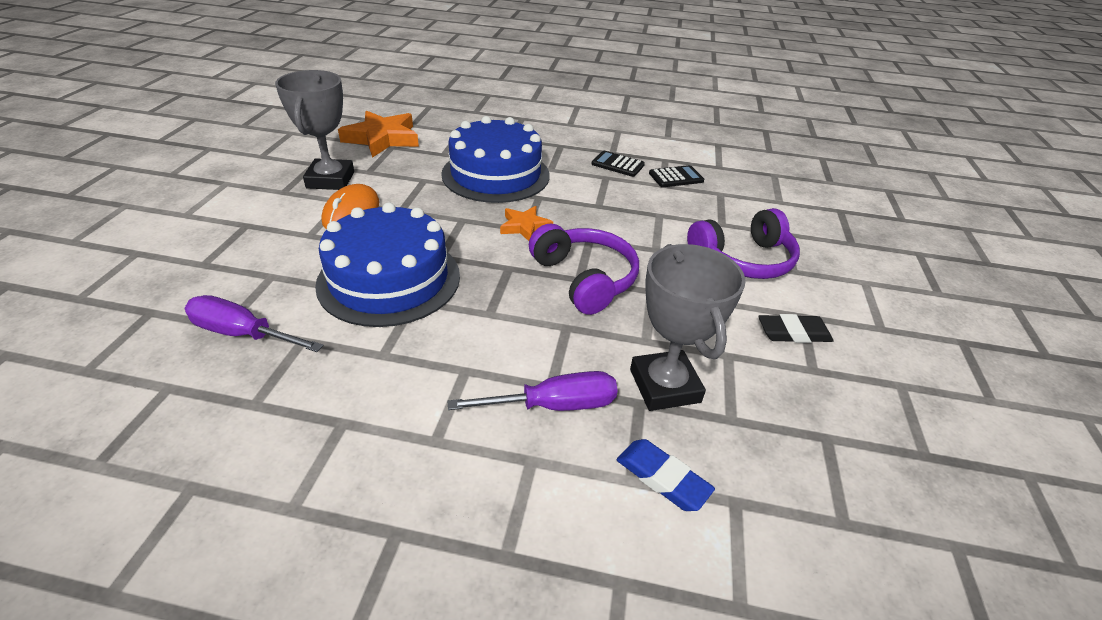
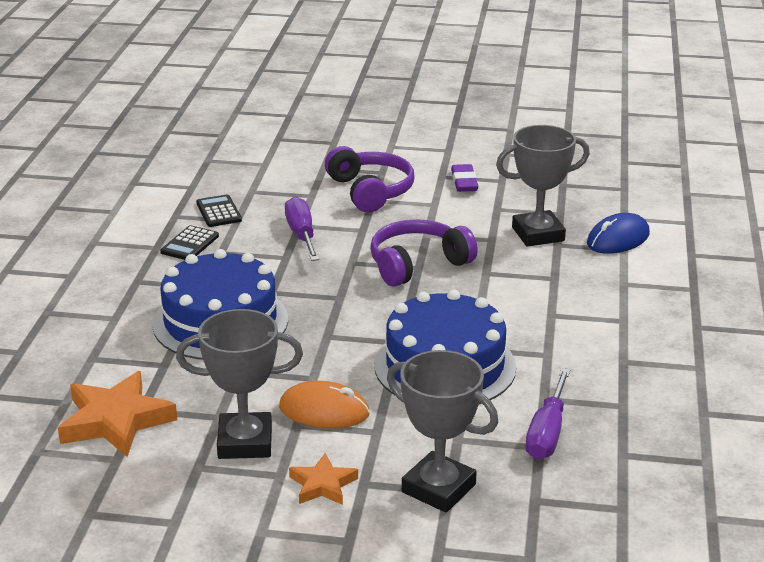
camera: 90 degrees left, 10 degrees down
purple screwdriver [447,371,618,411] -> purple screwdriver moved to [285,197,319,261]
orange star [500,206,553,241] -> orange star moved to [289,453,358,505]
blue eraser [616,439,715,511] -> blue mouse [587,213,650,254]
black eraser [758,314,834,343] -> purple eraser [451,164,479,192]
none -> grey trophy [387,350,498,513]

